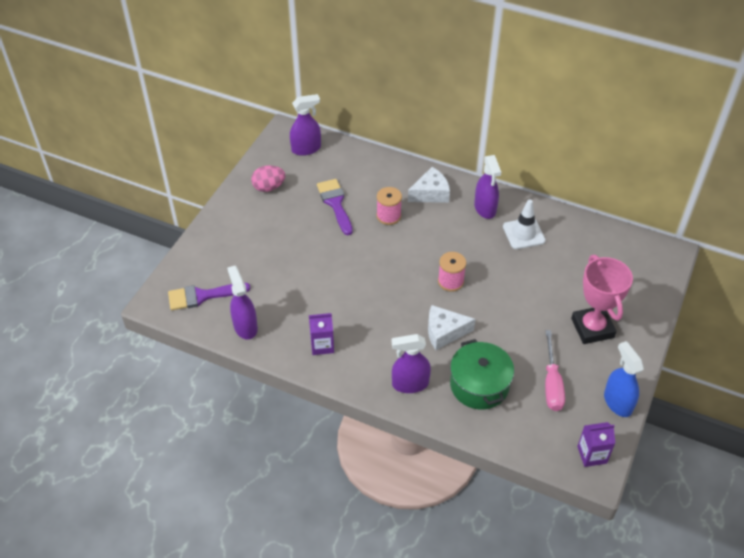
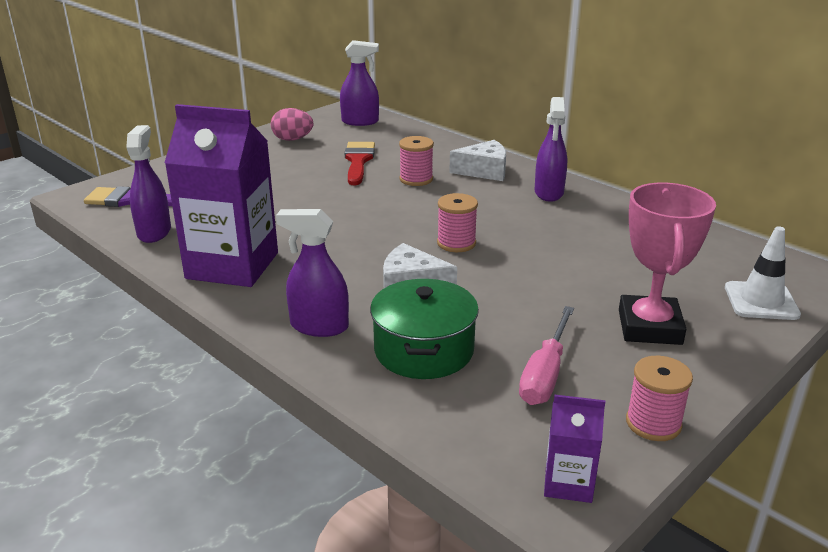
camera: 20 degrees right, 20 degrees down
purple carton [309,313,334,355] -> purple carton [165,104,278,287], size x2.20
purple brush [317,179,353,235] -> red brush [345,142,375,185]
white traffic cone [503,199,546,249] -> white traffic cone moved to [725,226,801,320]
blue spray bottle [604,341,644,417] -> pink spool [626,356,693,441]

